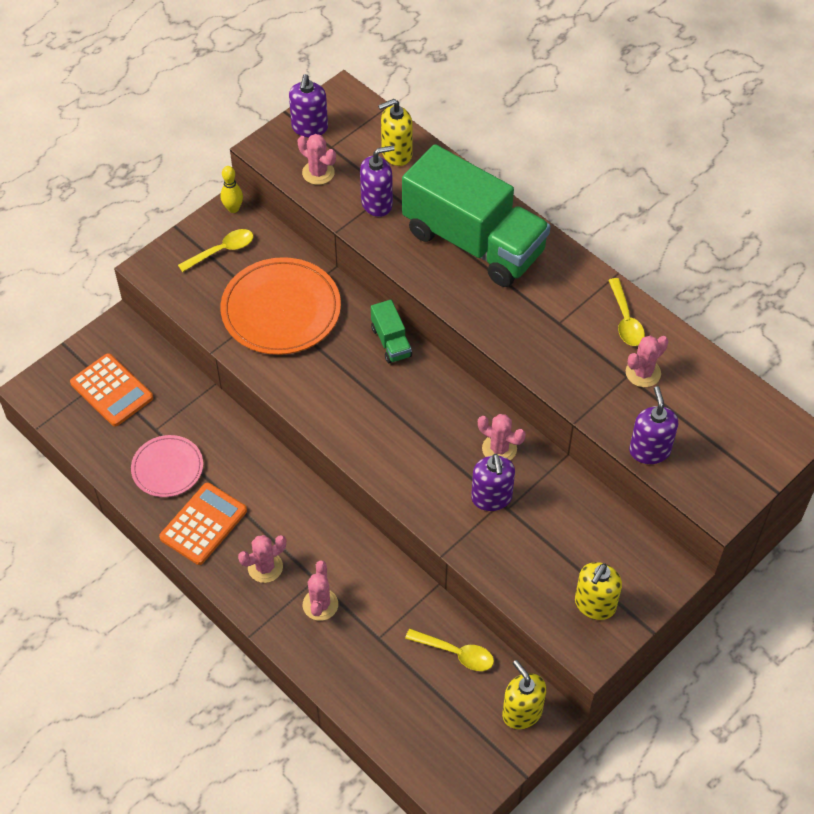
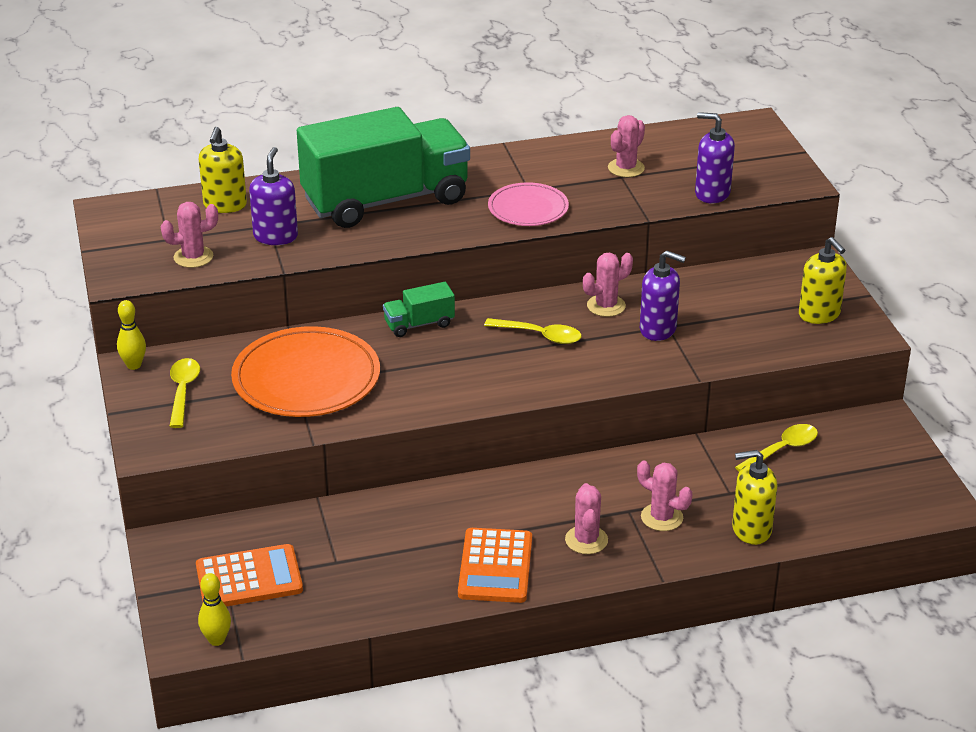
camera: 60 degrees left, 20 degrees down
pink plate [131,435,203,497] -> pink plate moved to [488,182,569,226]
orange calculator [159,483,247,565] -> orange calculator turned 150 degrees counterclockwise [458,528,532,603]
purple soap dispenser [289,74,328,137] -> none
green truck [371,300,412,363] -> green truck turned 150 degrees clockwise [383,282,455,337]
yellow soap dispenser [502,660,546,729] -> yellow soap dispenser moved to [732,450,777,545]
yellow spoon [608,278,645,346] -> yellow spoon moved to [484,318,582,344]
pink cactus [626,336,668,387] -> pink cactus turned 45 degrees clockwise [608,115,645,177]
none -> yellow bowling pin [198,573,231,646]

